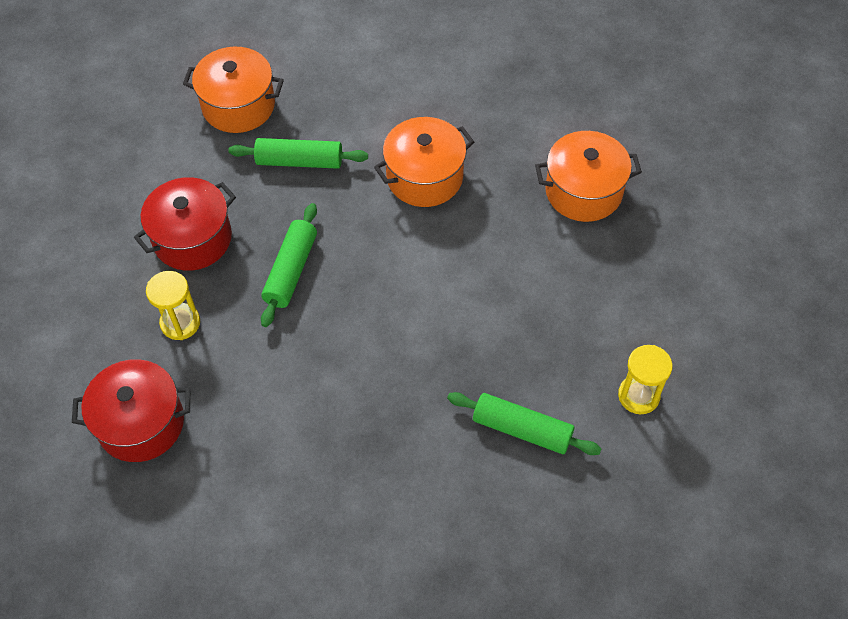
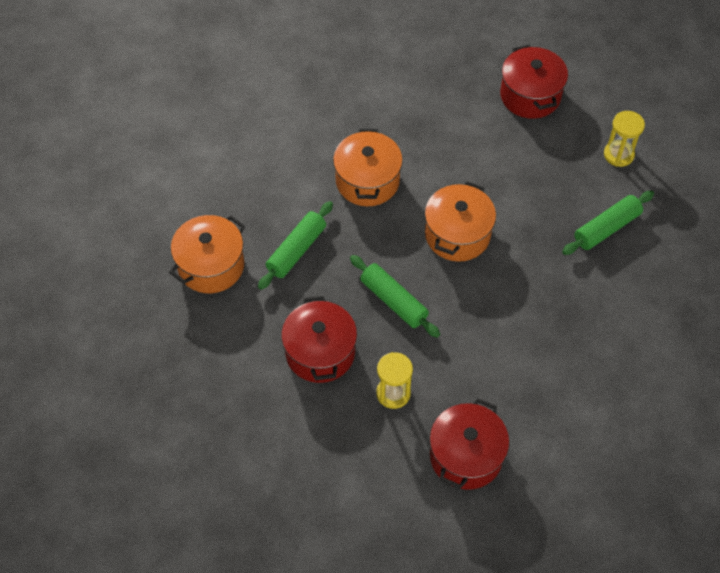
camera: 60 degrees left, 0 degrees up
orange pot [535,131,642,222] -> orange pot moved to [425,181,496,262]
none -> red pot [500,45,568,119]

